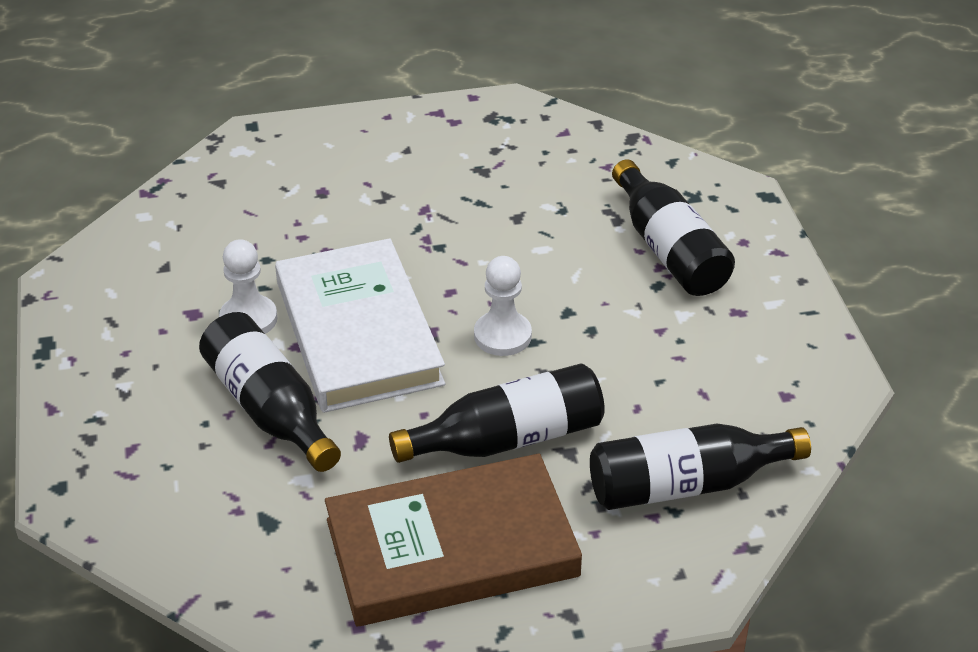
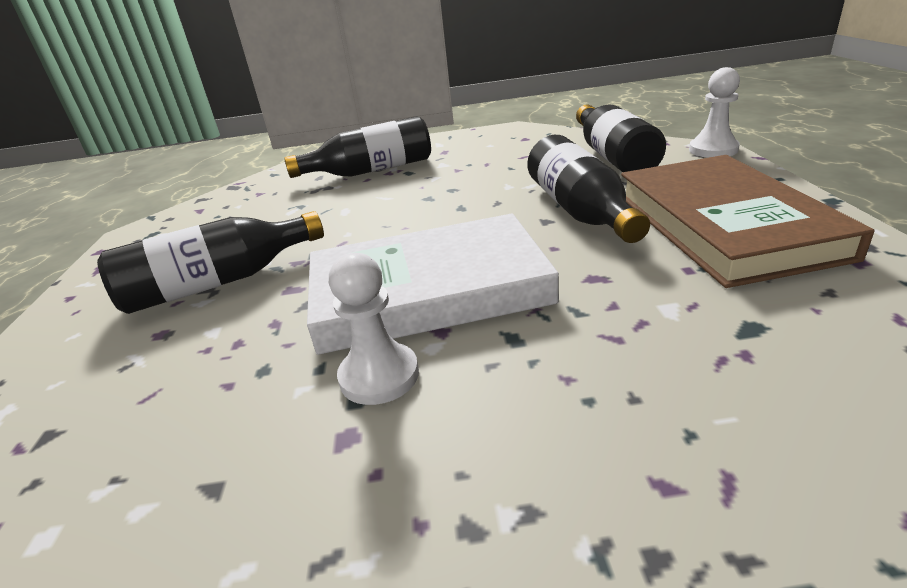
camera: 80 degrees left, 10 degrees down
black bottle [199,312,341,472] -> black bottle moved to [97,211,324,314]
white pawn [474,256,532,356] -> white pawn moved to [689,67,740,158]

